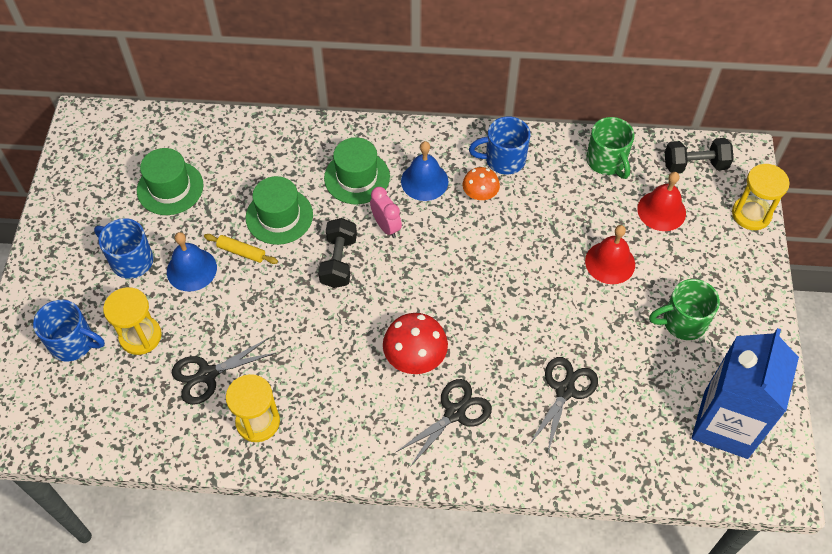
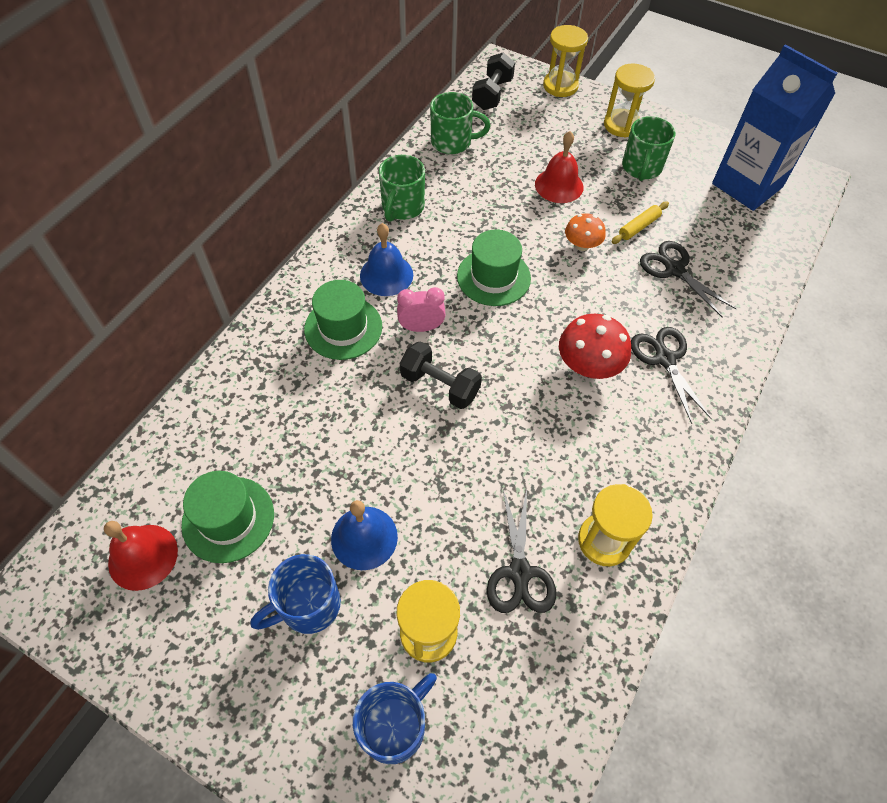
camera: 65 degrees left, 0 degrees up
yellow rolling pin [204,234,278,264] -> yellow rolling pin moved to [611,202,669,244]
green hat [246,176,313,245] -> green hat moved to [457,230,531,306]
orange mushroom [463,167,500,200] -> orange mushroom moved to [565,213,606,251]
blue mug [469,116,531,174] -> green mug [379,155,425,222]
red bell [637,172,686,231] -> red bell moved to [104,521,178,591]
none -> yellow hourglass [604,63,655,138]

